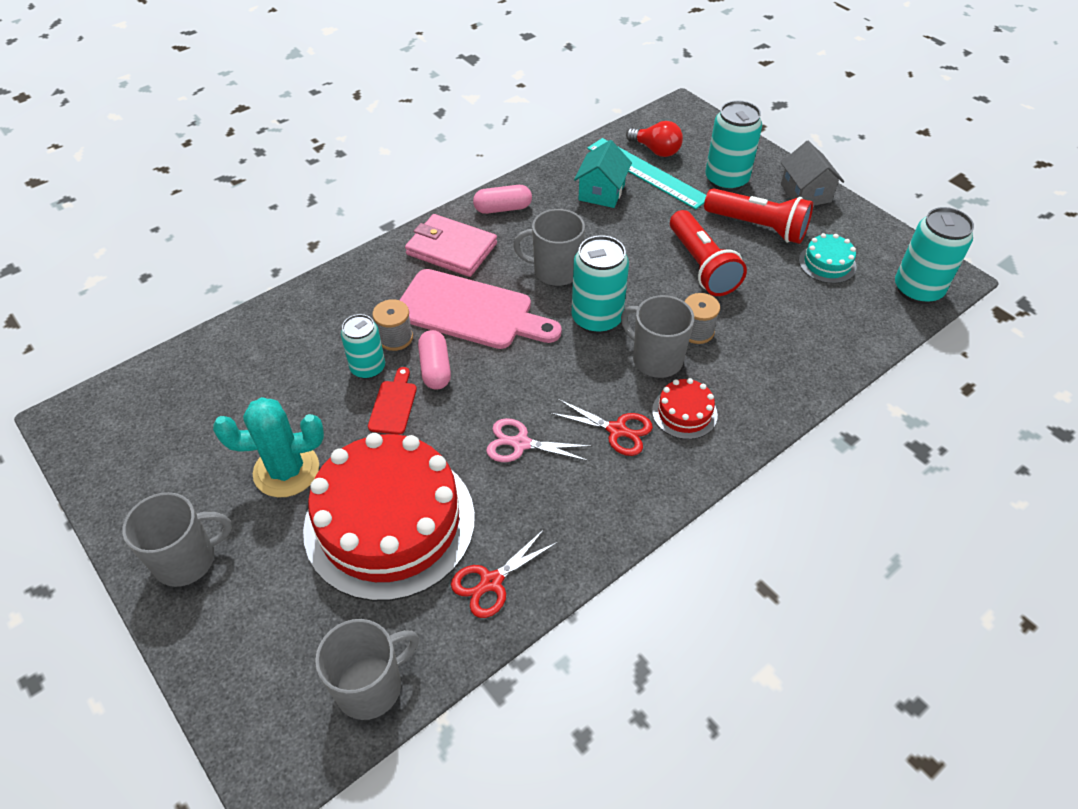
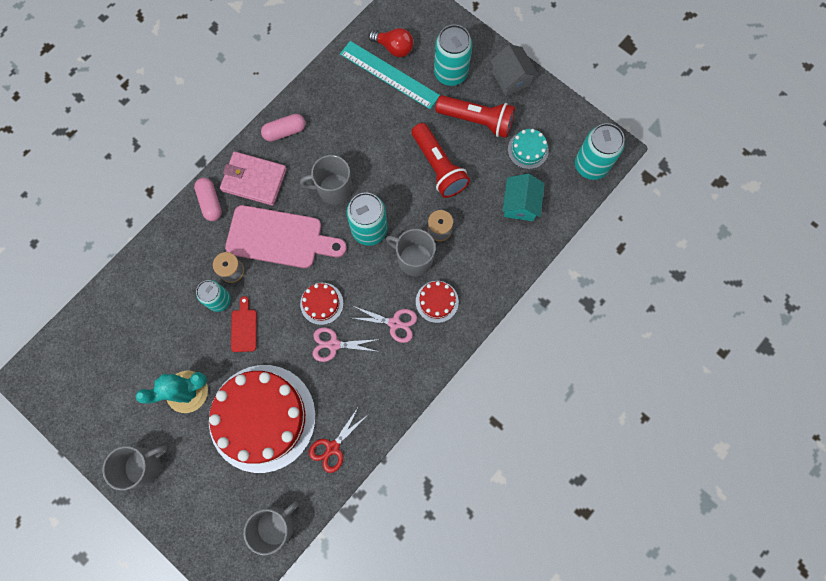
camera: 10 degrees left, 25 degrees up
pink capsule [418,330,451,390] -> pink capsule moved to [194,178,222,221]
red scissors [550,399,653,456] -> pink scissors [353,306,417,343]
turquoise house [574,140,632,208] -> turquoise house moved to [502,174,545,221]
none -> red cake [300,283,343,325]

